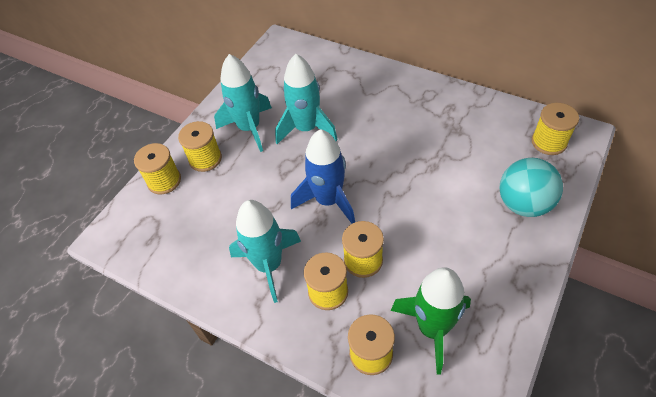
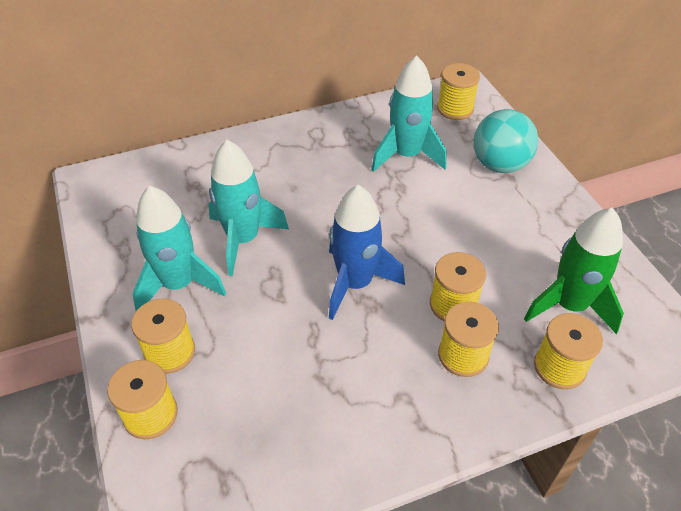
camera: 55 degrees left, 5 degrees down
turquoise rocket [229,200,301,303] -> turquoise rocket moved to [371,56,447,172]

